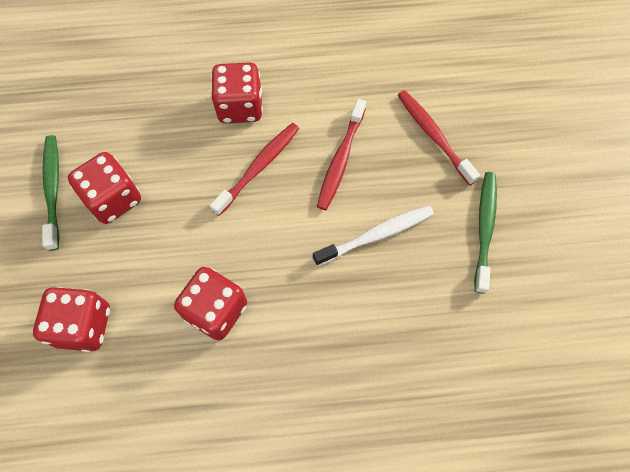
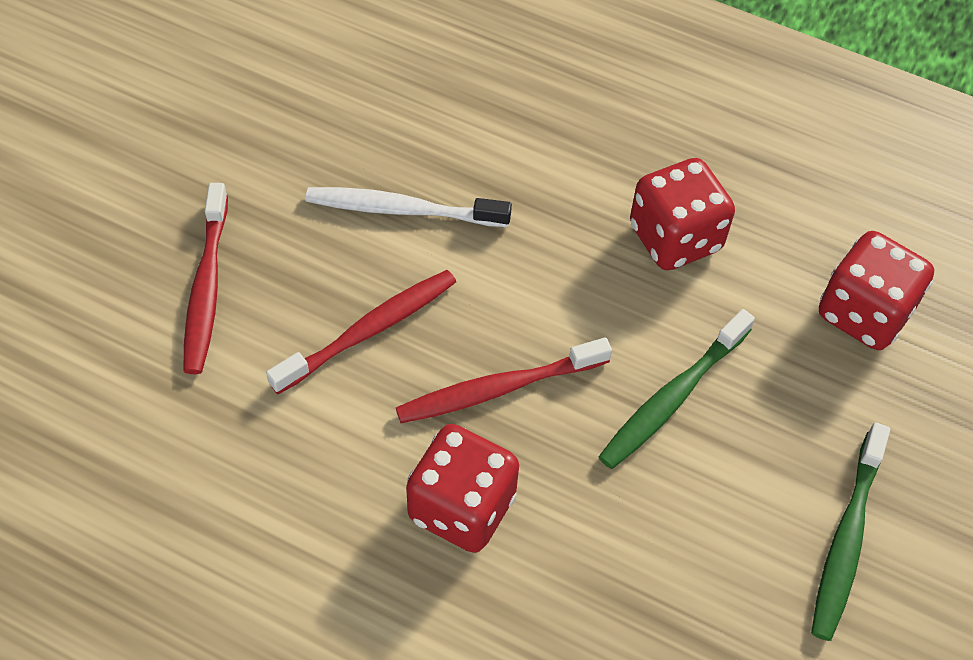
camera: 150 degrees left, 10 degrees down
red dice [68,152,141,224] -> none
green toothbrush [474,172,497,293] -> green toothbrush moved to [598,309,755,469]

